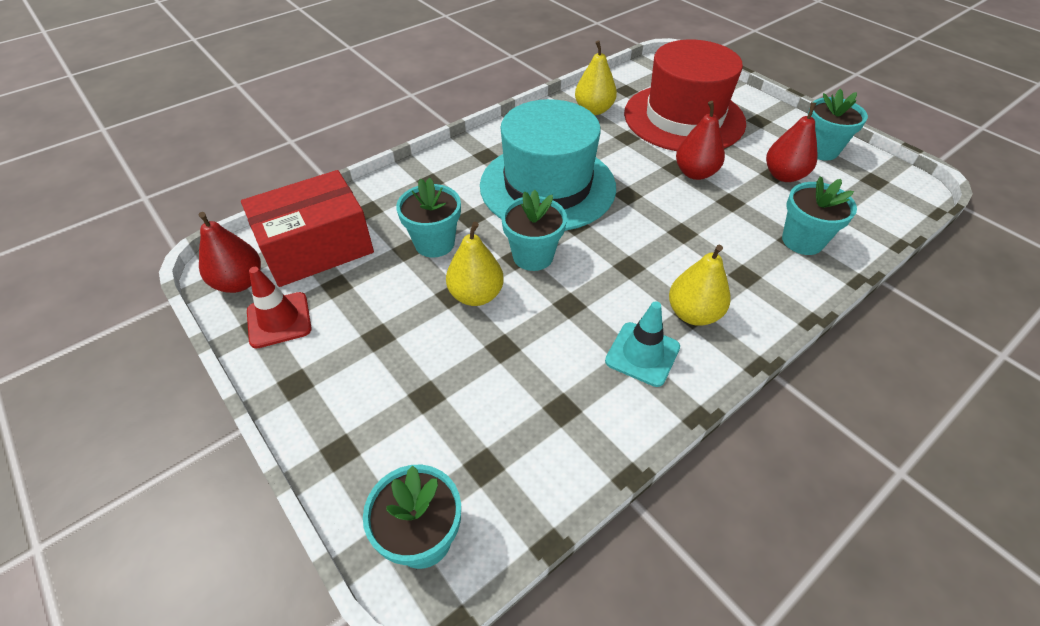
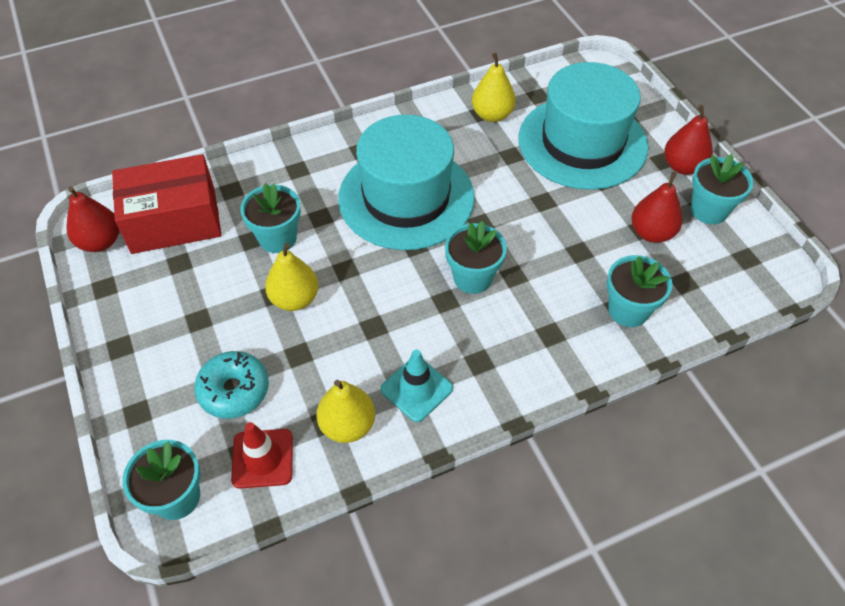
camera: 15 degrees right, 5 degrees up
red traffic cone [247,267,312,349] -> red traffic cone moved to [231,422,293,489]
turquoise flower pot [501,190,567,271] -> turquoise flower pot moved to [445,221,507,294]
red hat [624,40,746,151] -> turquoise hat [519,62,648,190]
yellow pear [669,245,731,325] -> yellow pear moved to [316,380,375,443]
red pear [676,101,725,180] -> red pear moved to [664,105,713,175]
none -> turquoise donut [194,351,269,419]

